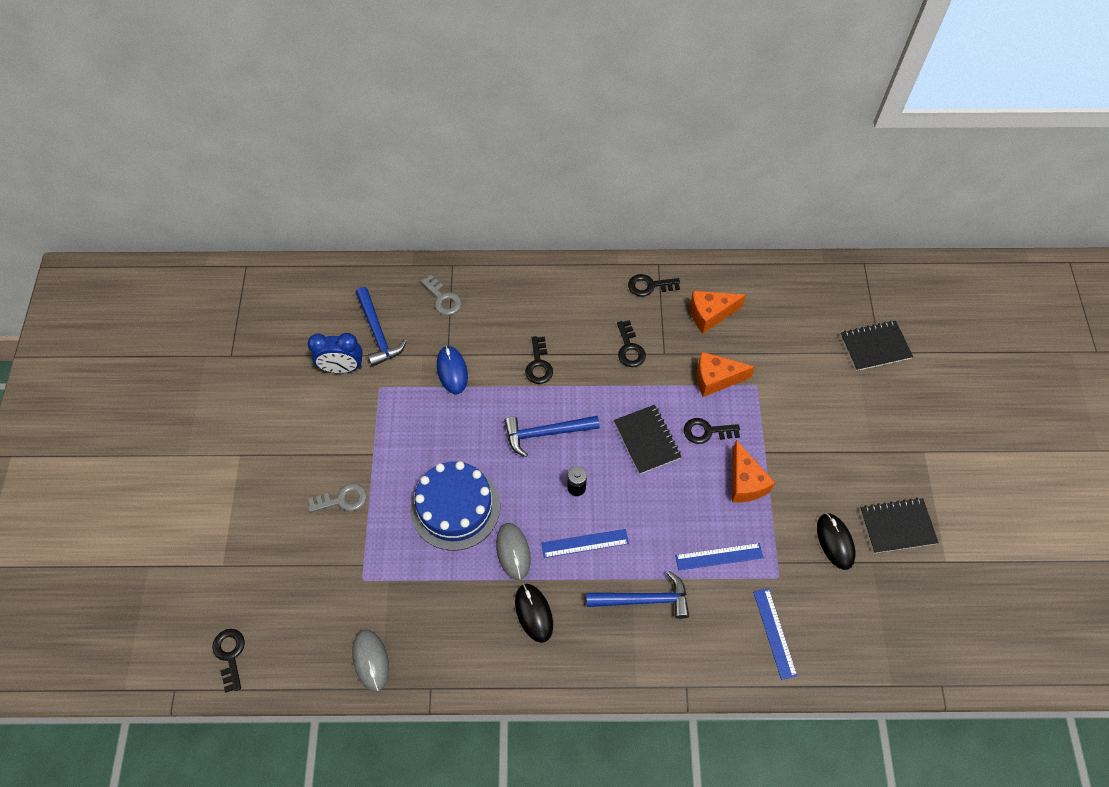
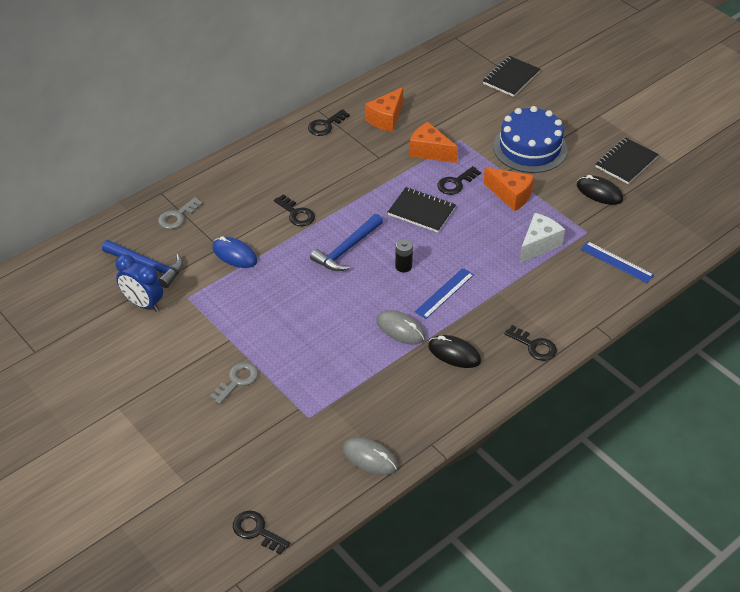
camera: 40 degrees left, 15 degrees down
blue clock [308,333,362,373] -> blue clock turned 75 degrees clockwise [115,254,163,312]
blue cake [411,461,500,551] -> blue cake moved to [493,106,567,173]
grey key [421,275,461,315] -> grey key turned 120 degrees clockwise [158,197,203,229]
blue hammer [586,571,689,619] -> none
black key [617,320,646,367] -> black key moved to [504,325,557,361]
blue ruler [675,543,763,570] -> white cheese [519,213,565,263]
orange cheese [697,352,755,397] -> orange cheese turned 75 degrees clockwise [409,122,458,163]

